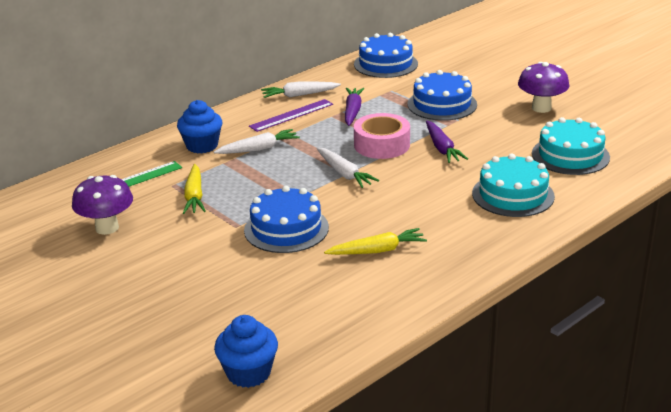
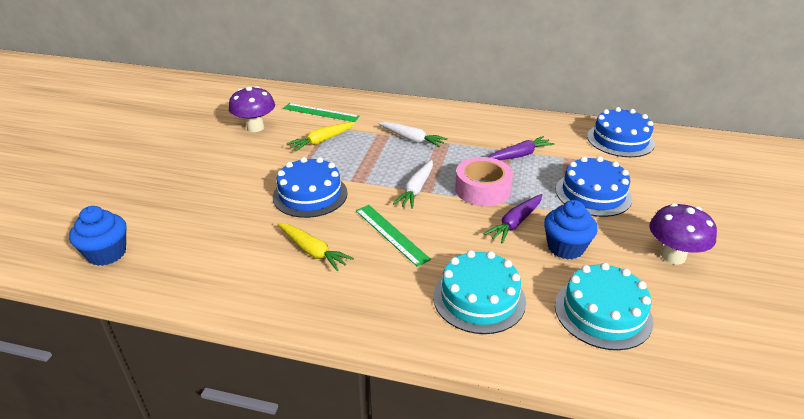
camera: 55 degrees right, 5 degrees up
blue cupcake [177,100,222,153] -> blue cupcake moved to [544,200,598,260]
purple ruler [249,99,333,132] -> none
white carrot [261,81,341,98] -> none
none -> green ruler [356,205,431,267]

